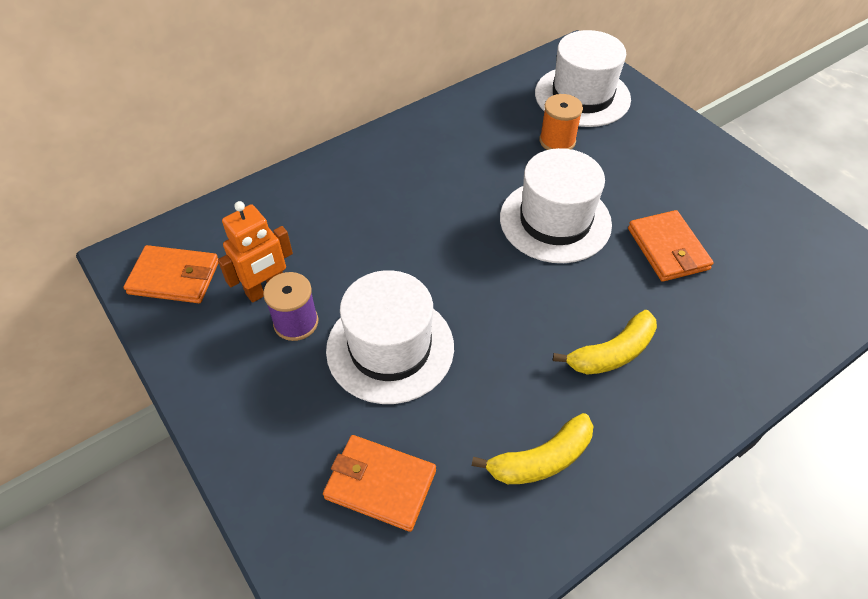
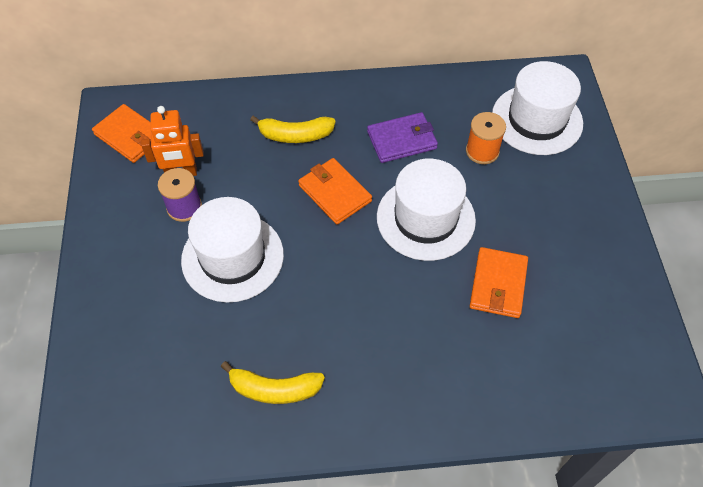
camera: 30 degrees right, 5 degrees up
orange wallet [323,435,436,532] -> orange wallet moved to [298,158,372,224]
yellow banana [553,310,657,375] -> yellow banana moved to [250,116,336,143]
none -> purple wallet [367,112,438,163]

